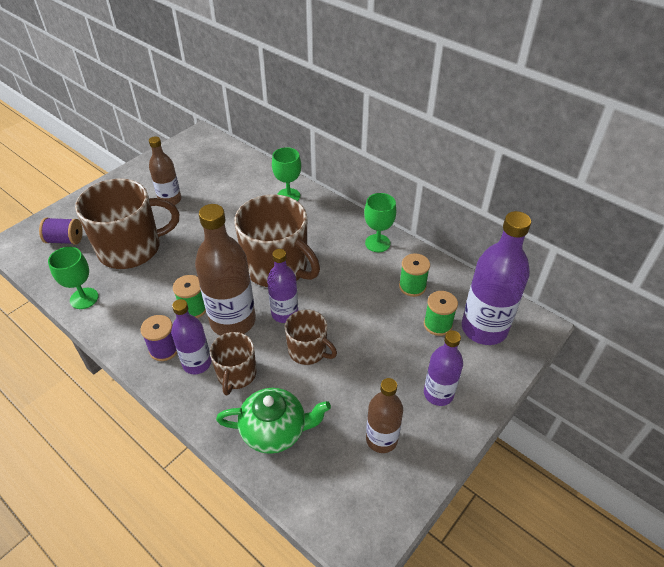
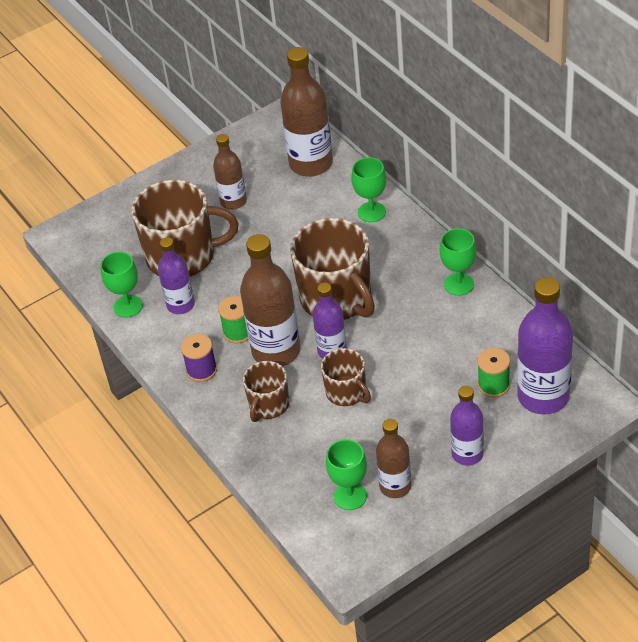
camera: 20 degrees right, 0 degrees up
purple spool [39,218,83,245] -> none
purple bottle [171,299,211,374] -> purple bottle moved to [158,237,195,314]
green teapot [216,388,331,454] -> none
green spool [399,253,430,297] -> none
none -> brown bottle [280,47,333,177]
none -> green goblet [326,439,367,510]

